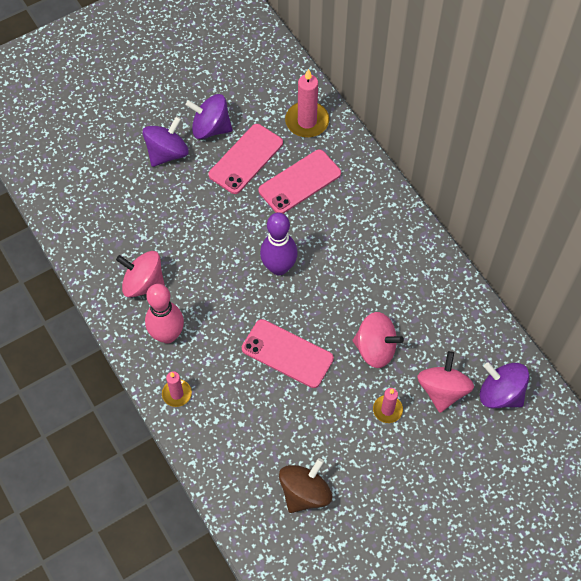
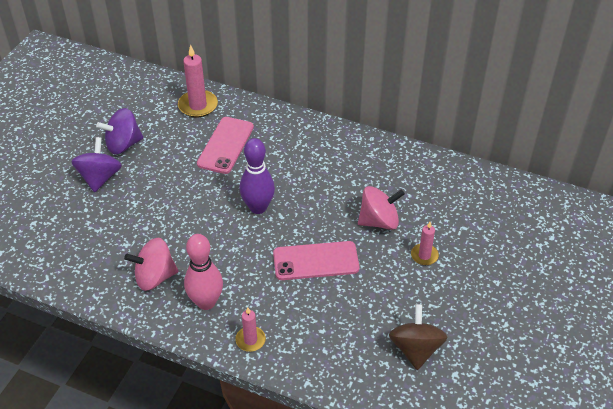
camera: 35 degrees left, 15 degrees down
pink phone [208,124,283,194] -> none
pink spinning top [417,351,474,413] -> none
purple spinning top [480,363,529,408] -> none

